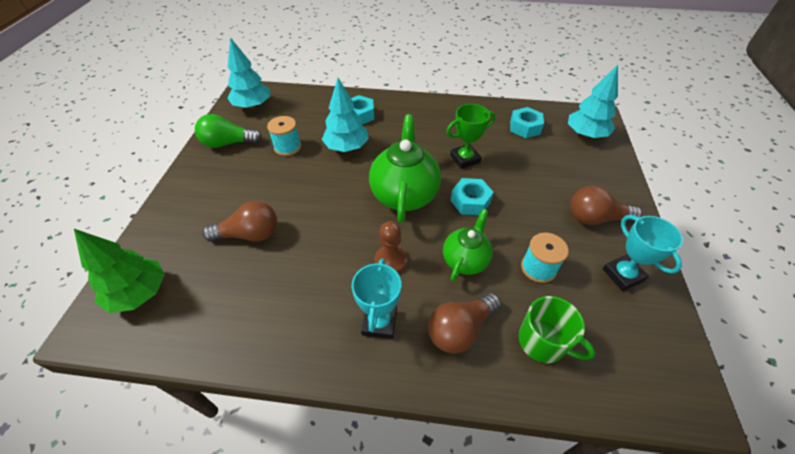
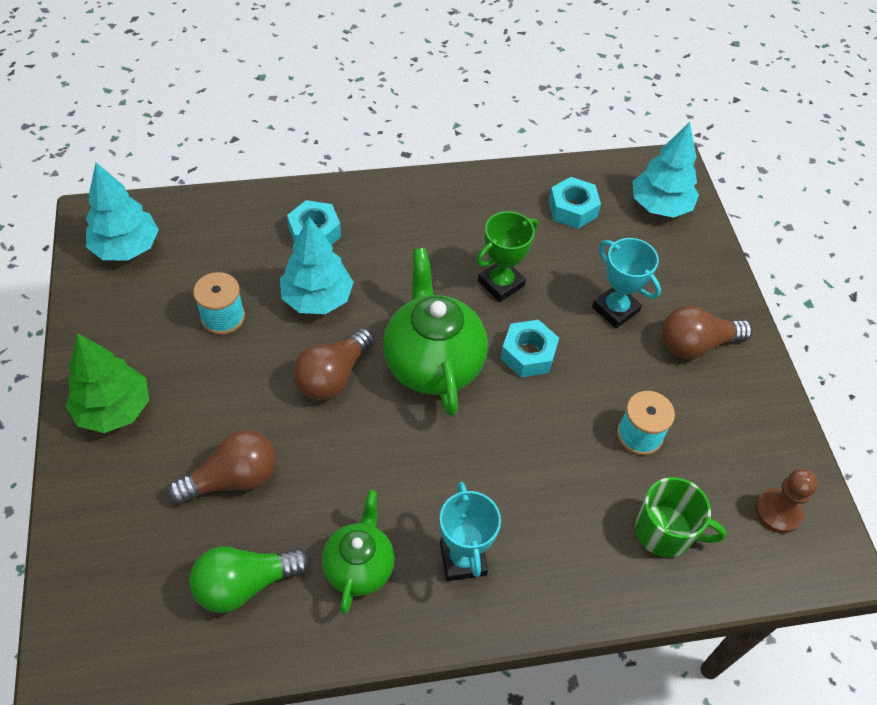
camera: 20 degrees left, 5 degrees up
green tree [74,229,165,313] -> green tree moved to [66,333,149,433]
green light bulb [195,114,262,148] -> green light bulb moved to [189,546,310,613]
brown pawn [374,221,407,273] -> brown pawn moved to [755,468,818,533]
brown light bulb [428,293,501,353] -> brown light bulb moved to [293,328,374,400]
green teapot [443,209,493,282] -> green teapot moved to [322,490,395,614]
turquoise trophy [602,215,683,291] -> turquoise trophy moved to [592,238,661,329]

